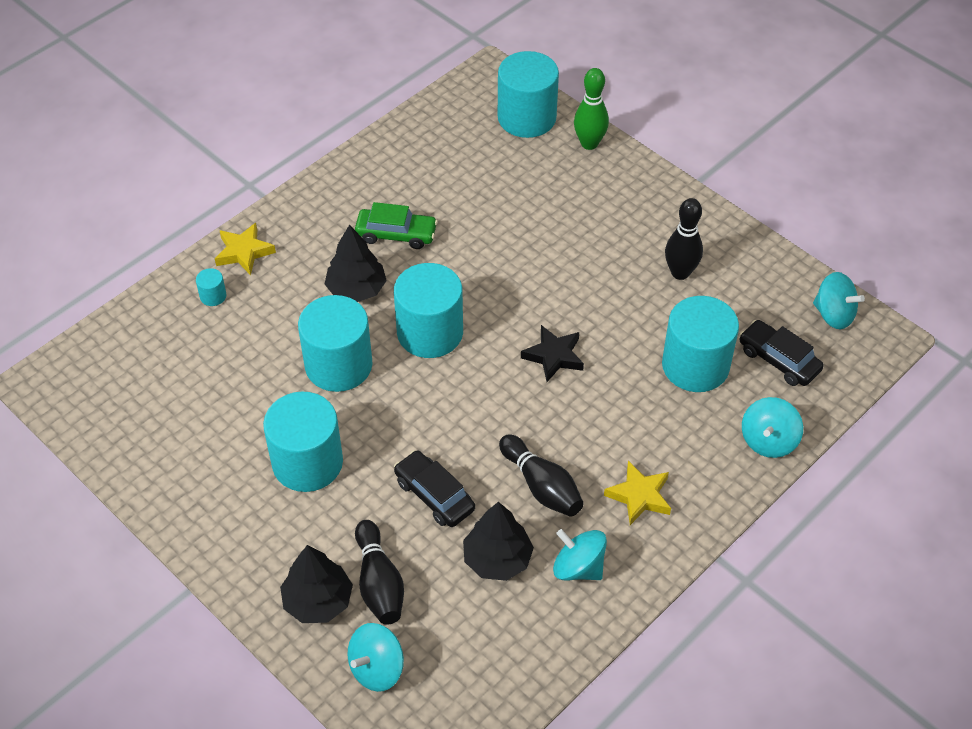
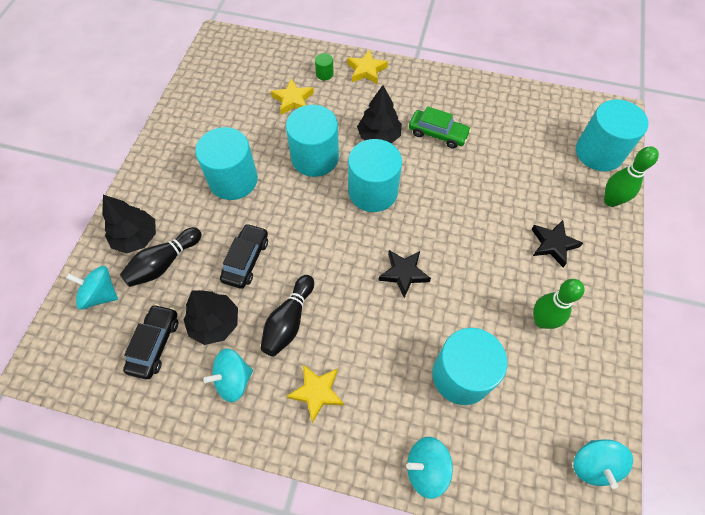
camera: 60 degrees right, 10 degrees up
turquoise cylinder [196,268,227,306] -> green cylinder [315,53,334,80]
green car [355,202,438,249] -> green car turned 45 degrees counterclockwise [409,106,471,149]
turquoise spinning top [553,529,607,580] -> turquoise spinning top turned 120 degrees counterclockwise [203,349,253,402]
black bowling pin [665,198,703,280] -> green bowling pin [533,279,584,329]
black car [739,320,824,386] -> black car moved to [123,304,178,379]
none -> yellow star [271,79,314,115]
none -> black star [531,220,583,267]

